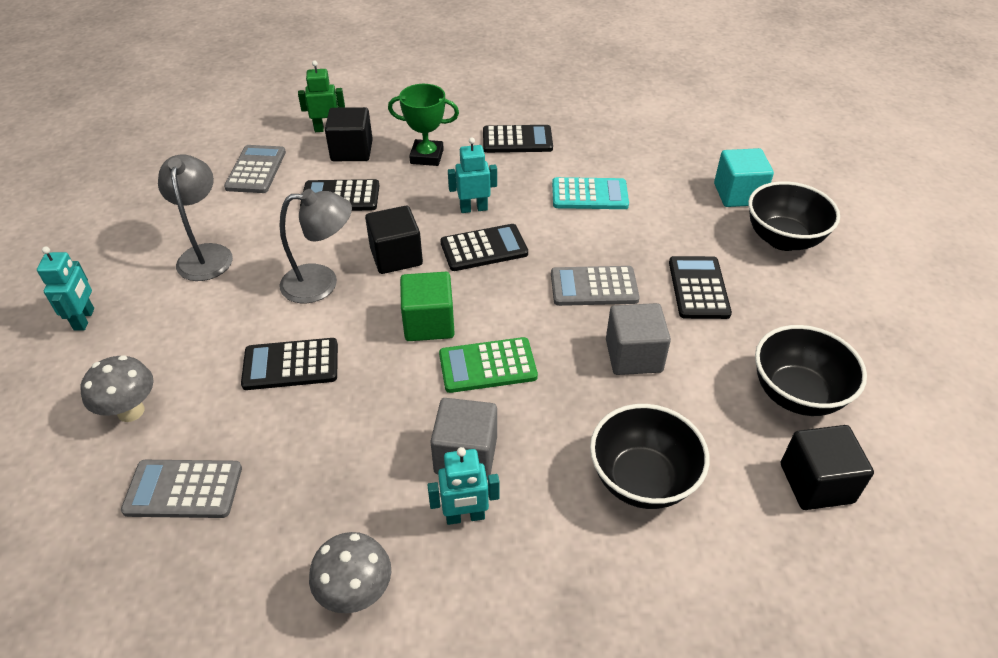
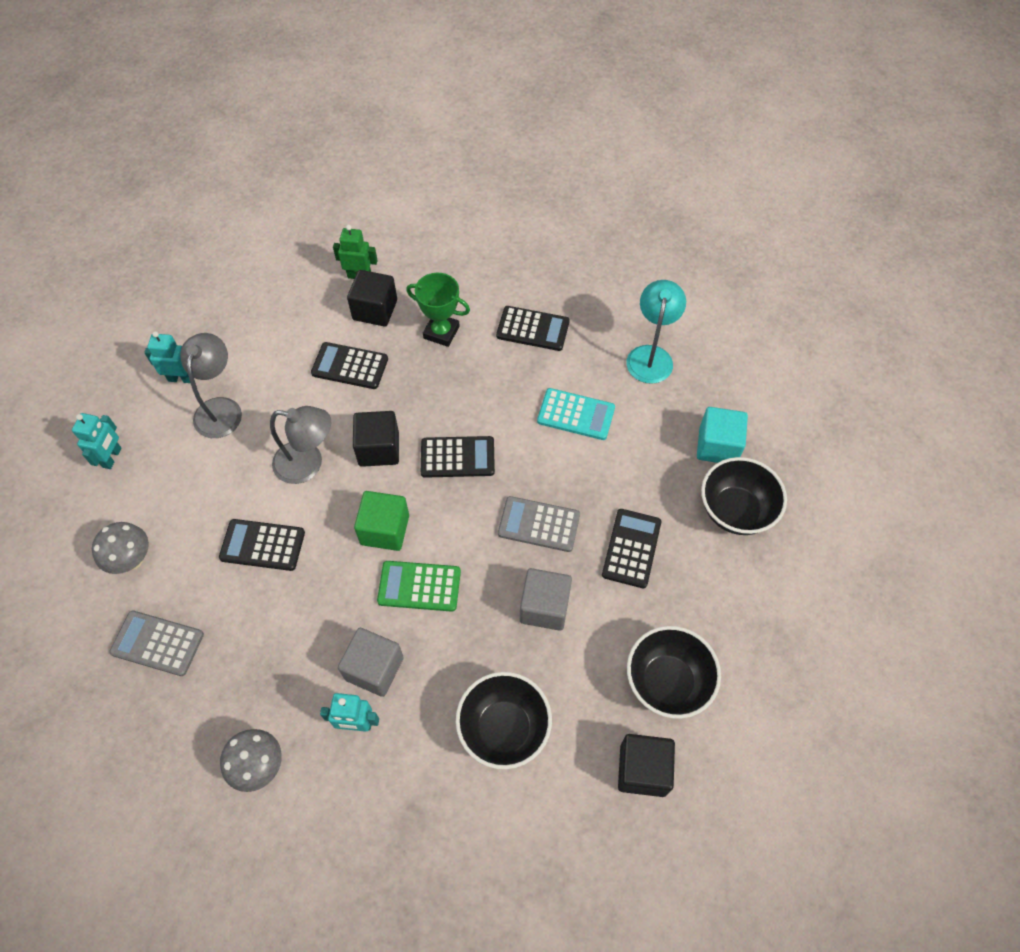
camera: 15 degrees right, 15 degrees up
grey calculator [224,145,286,193] -> none
turquoise robot [448,138,497,213] -> turquoise robot moved to [144,331,190,383]
none -> turquoise lamp [626,280,686,384]

